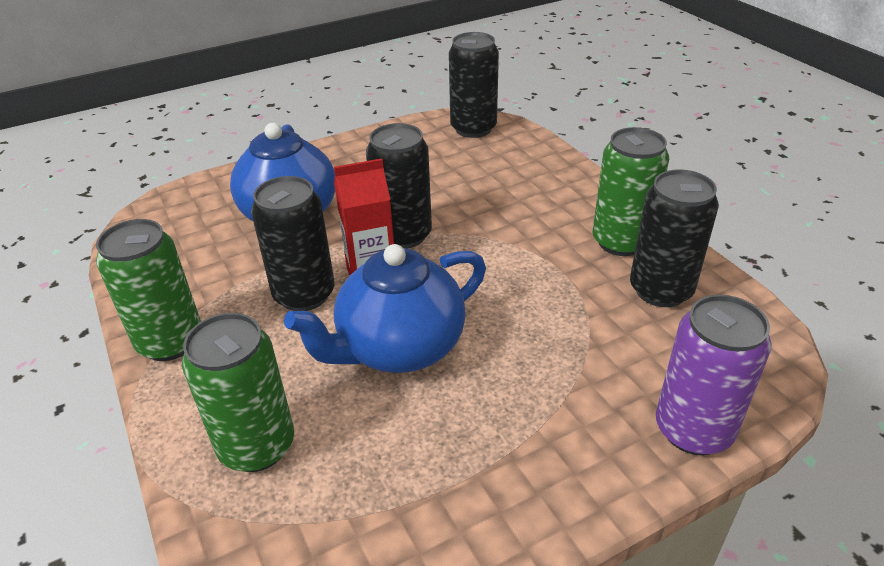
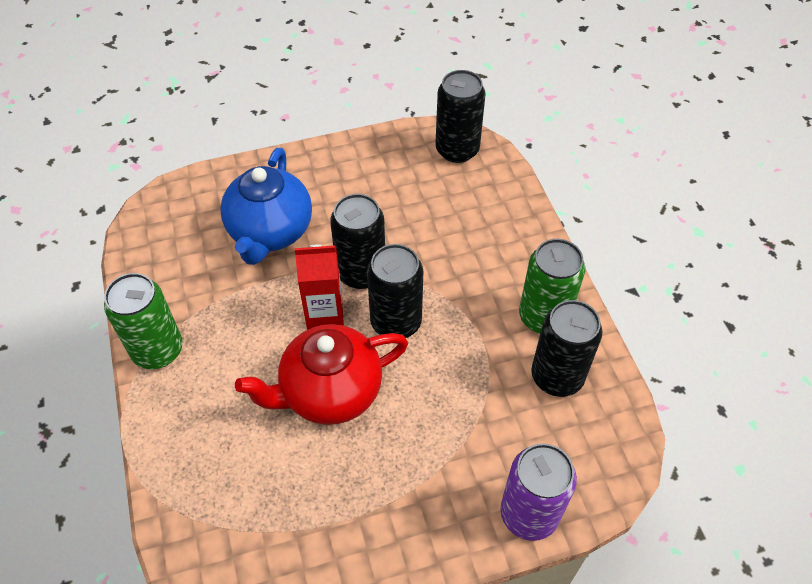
camera: 10 degrees right, 15 degrees up
green can [182,313,294,472] -> none
black can [251,176,334,311] -> black can moved to [367,244,423,338]
blue teapot [284,244,486,373] -> red teapot [235,324,408,425]

